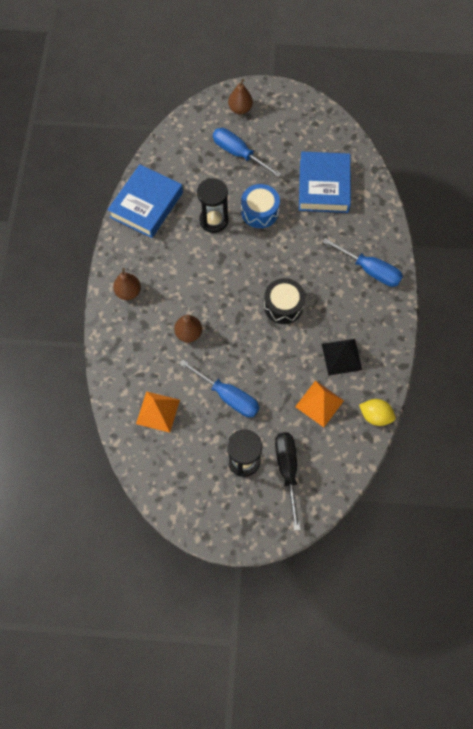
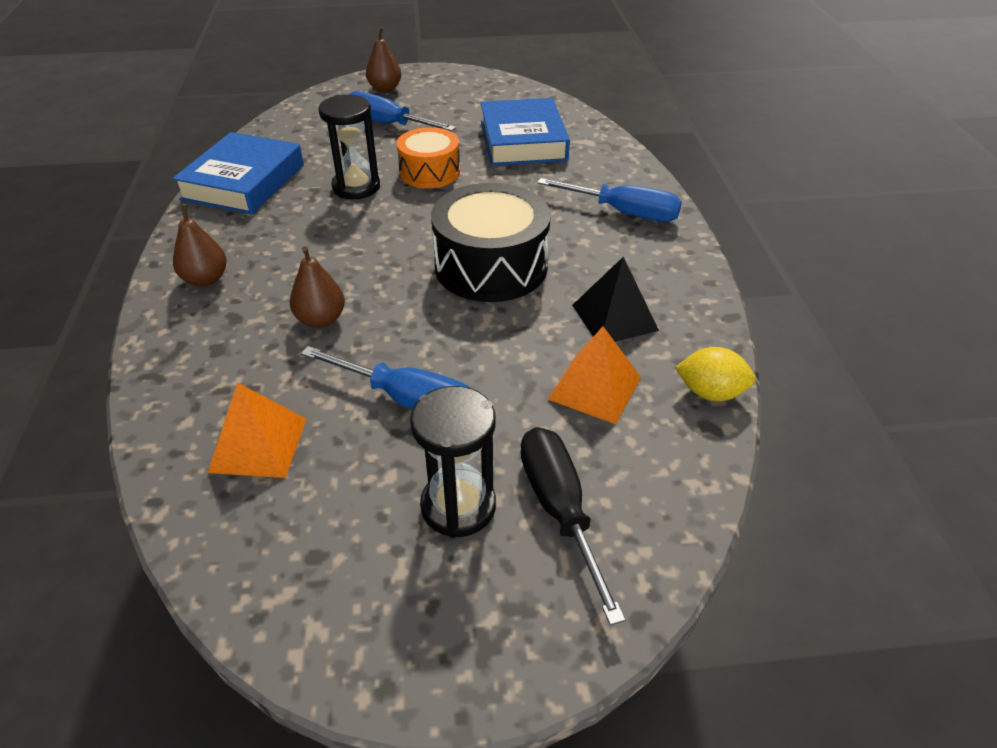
camera: 10 degrees left, 25 degrees down
blue drum [241,184,280,228] -> orange drum [397,127,460,188]
black drum [264,278,305,324] -> black drum [431,183,551,302], size x1.59

